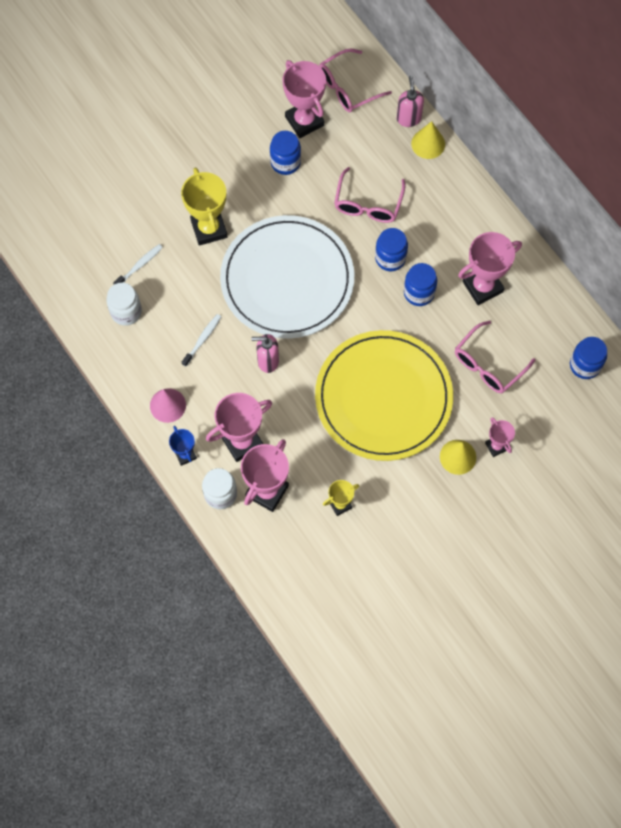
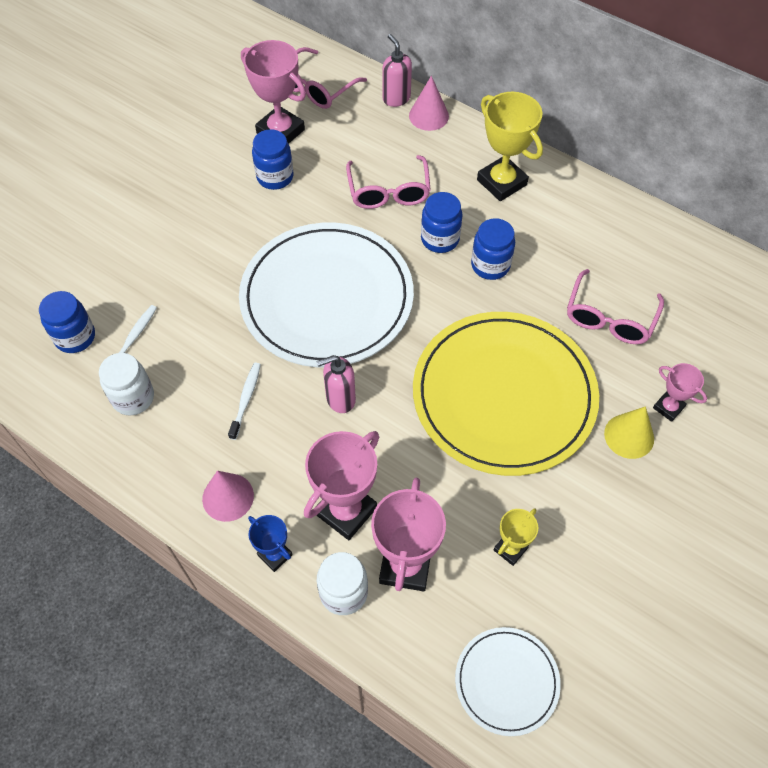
camera: 20 degrees left, 10 degrees down
yellow trophy [181,167,228,246] -> yellow trophy moved to [477,92,543,201]
yellow cone [411,121,445,159] -> pink cone [409,76,449,131]
pink trophy [458,232,522,305] -> none
blue jar [570,337,607,379] -> blue jar moved to [39,291,95,353]
none -> white plate [455,627,561,736]

